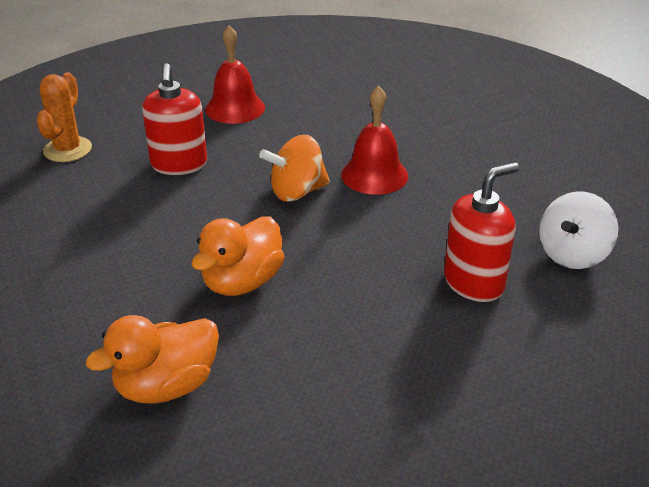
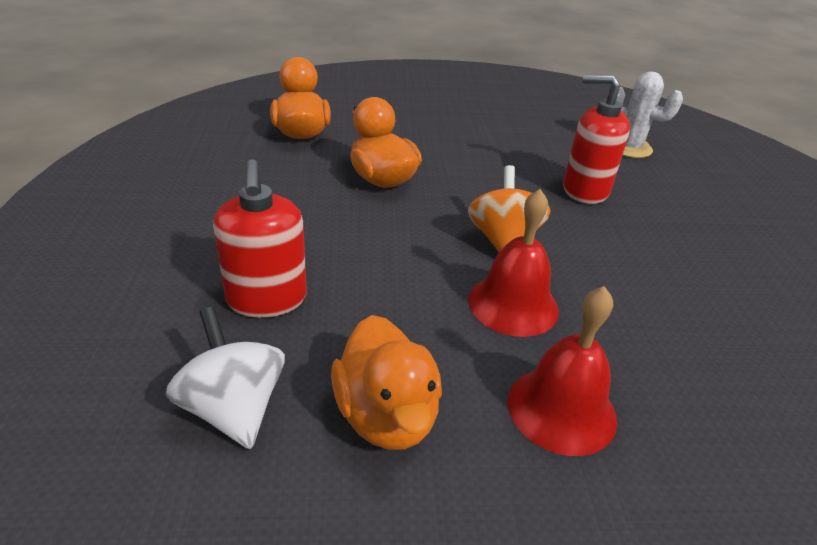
camera: 110 degrees right, 0 degrees up
orange cactus [36,72,92,162] -> white cactus [616,71,683,158]
red bell [205,25,265,124] -> red bell moved to [508,286,617,456]
none -> orange duck [331,315,442,450]

